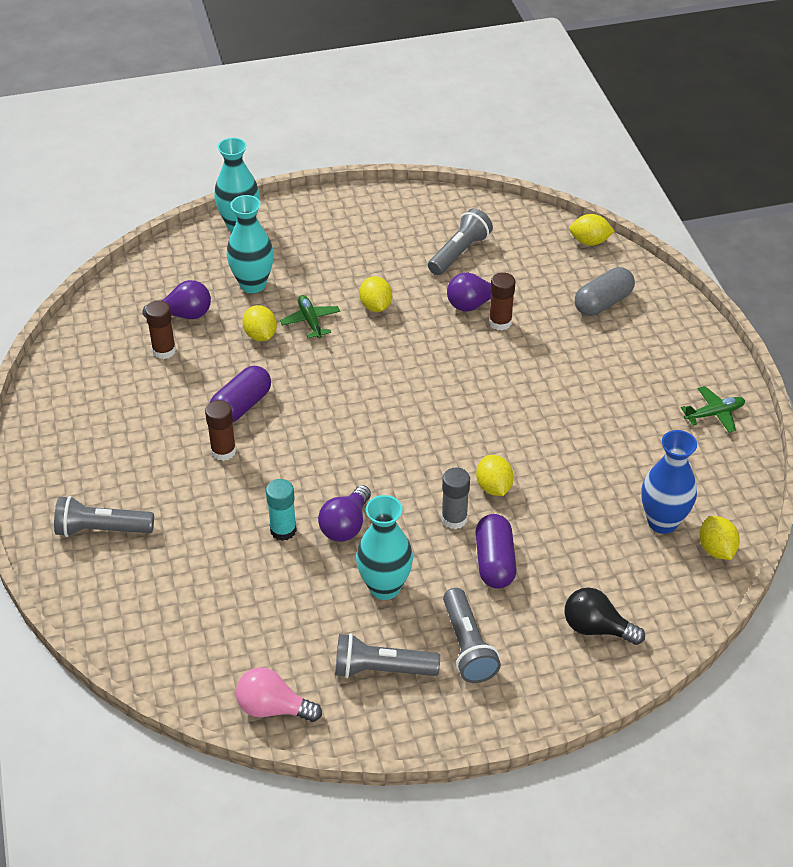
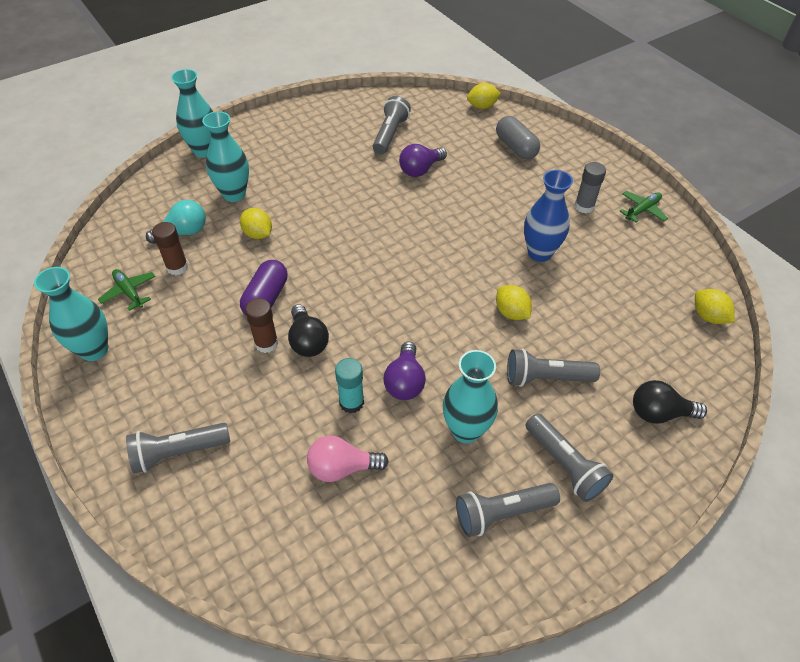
camera: 20 degrees left, 5 degrees up
purple light bulb [142,280,211,319] -> turquoise light bulb [146,200,206,244]
pink light bulb [236,667,322,722] -> pink light bulb moved to [307,435,389,482]
green plane [280,295,340,338] -> green plane moved to [98,269,156,311]
yellow lemon [359,276,392,312] -> none
grey glue stick [441,468,470,529] -> grey glue stick moved to [575,162,606,213]
purple capsule [475,514,517,589] -> grey flashlight [507,349,600,387]
brown glue stick [489,272,515,330] -> none
grey capsule [575,267,635,316] -> grey capsule turned 60 degrees counterclockwise [496,116,540,160]
blue vase [641,430,697,534] -> blue vase moved to [524,170,573,262]
none -> turquoise vase [34,267,108,361]
none -> black light bulb [288,304,329,357]

